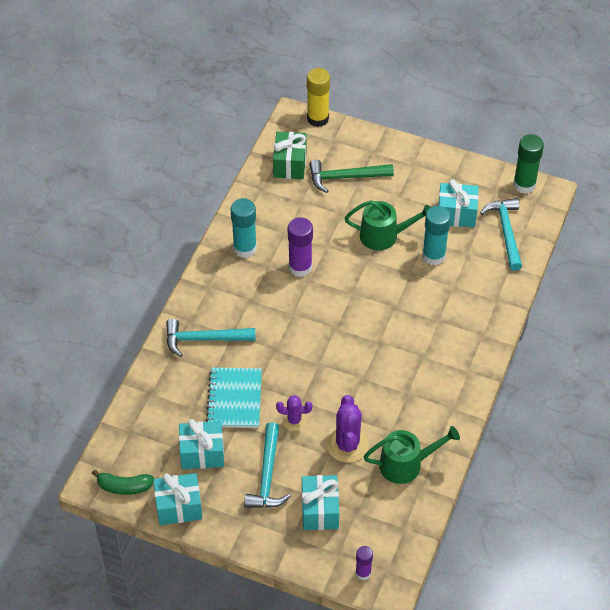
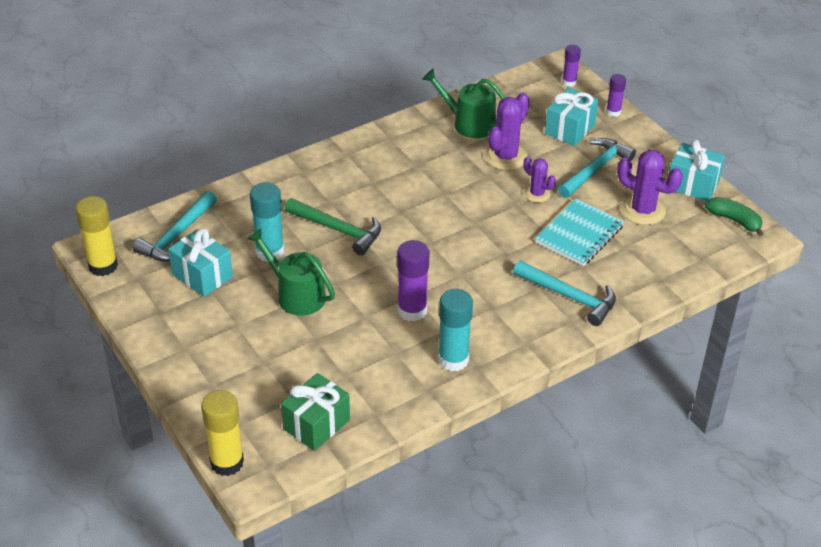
camera: 145 degrees left, 10 degrees down
turquoise gift [179,419,224,469] -> purple cactus [617,150,683,225]
green hammer [309,160,394,193] -> green hammer moved to [285,198,381,255]
green glue stick [513,134,544,194] -> yellow glue stick [76,196,118,276]
none -> purple glue stick [606,74,626,117]

